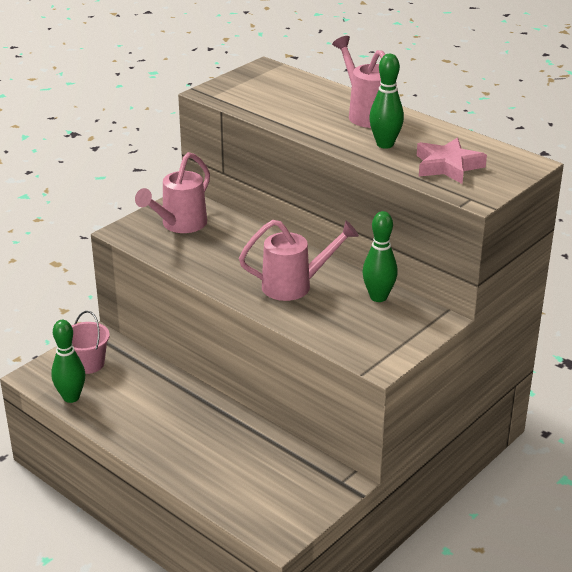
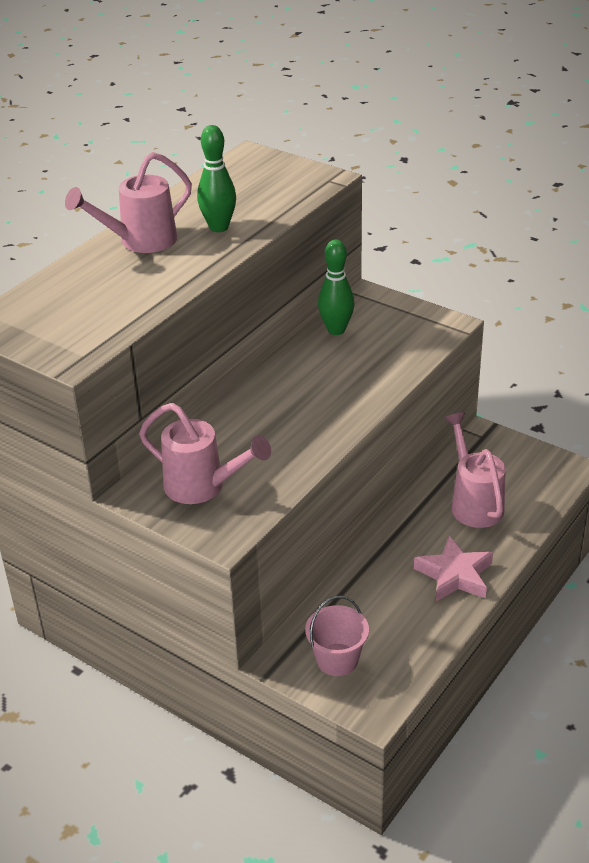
camera: 95 degrees left, 5 degrees up
green bowling pin [51,320,86,403] -> none
pink watering can [239,220,359,301] -> pink watering can moved to [444,412,506,528]
pink star [417,138,487,184] -> pink star moved to [414,536,493,601]

